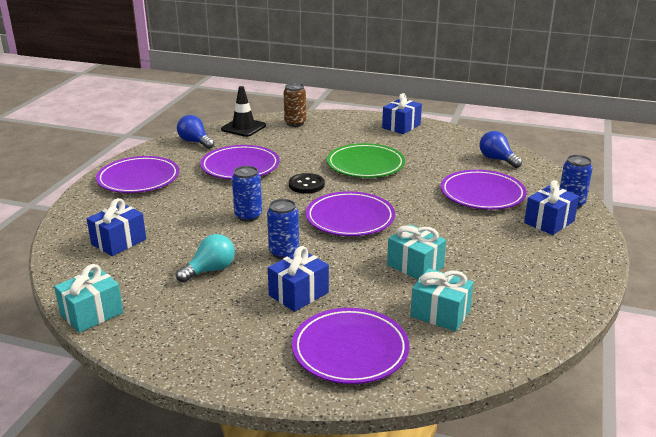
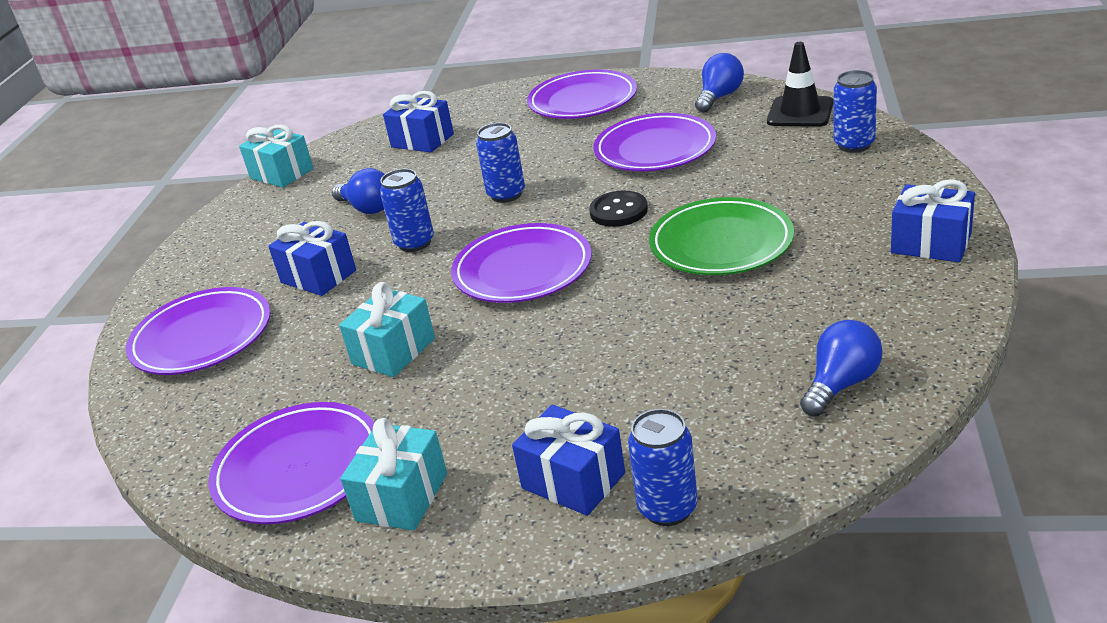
camera: 85 degrees right, 5 degrees up
turquoise light bulb [176,234,235,283] -> blue light bulb [332,168,385,214]
brown can [284,83,306,127] -> blue can [834,70,877,153]
turquoise gift [410,268,474,331] -> turquoise gift moved to [340,418,447,531]
purple plate [441,170,527,210] -> purple plate moved to [209,402,375,524]

